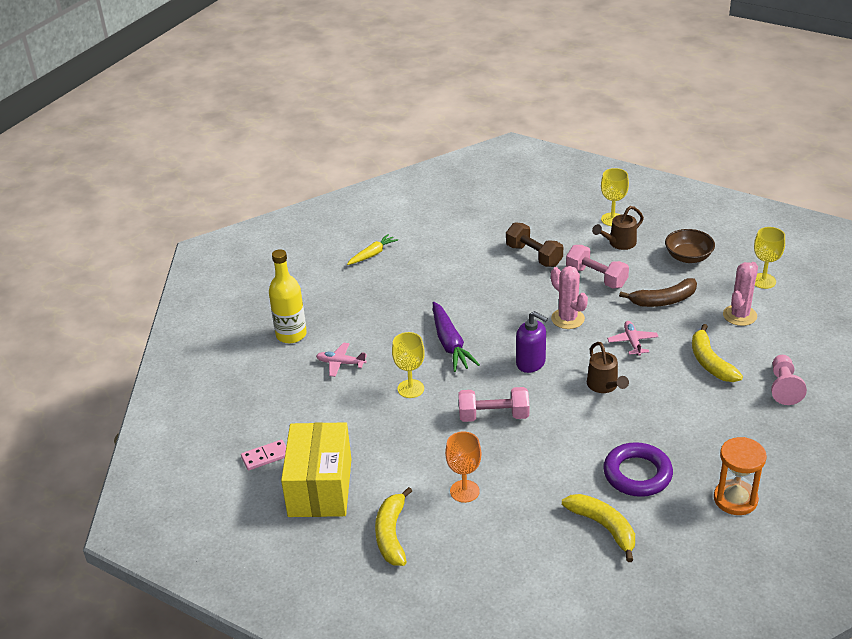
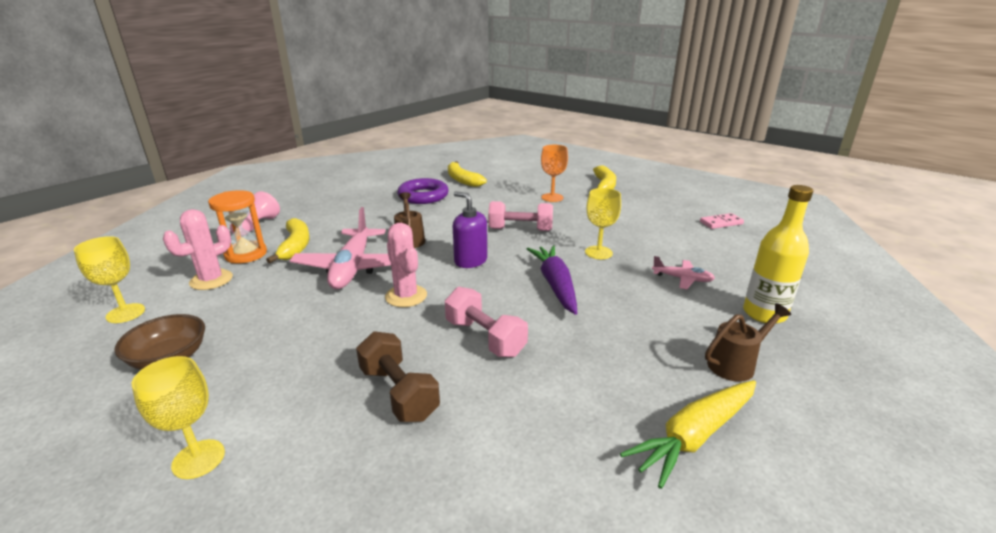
camera: 175 degrees left, 10 degrees down
yellow box [281,422,351,517] -> none
yellow carrot [347,234,398,265] -> yellow carrot [620,380,756,489], size x1.59
pink dumbbell [566,245,629,288] -> pink dumbbell moved to [445,287,528,357]
brown watering can [592,206,644,250] -> brown watering can moved to [705,303,791,382]
pink plane [607,321,659,356] -> pink plane [290,207,391,289], size x2.07
brown banana [619,278,697,307] -> none
orange hourglass [714,437,767,515] -> orange hourglass moved to [208,190,267,263]

